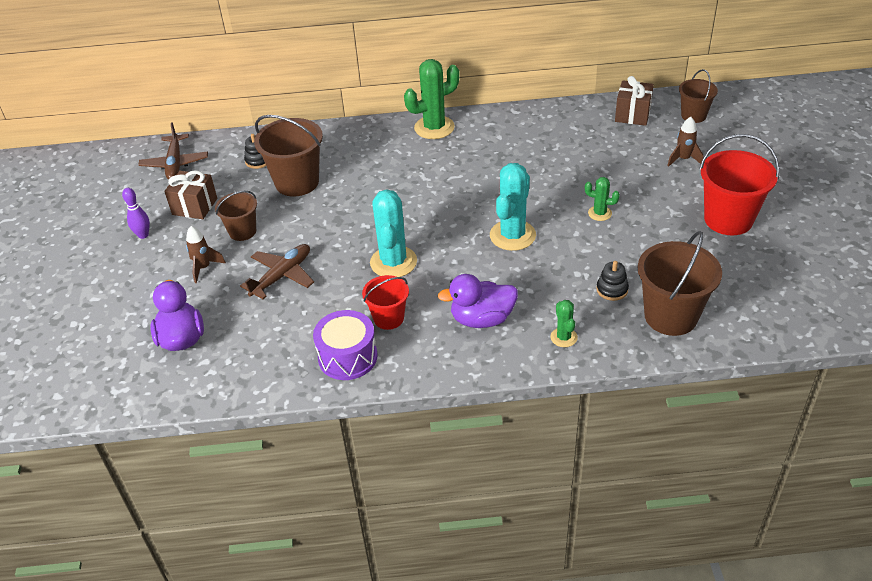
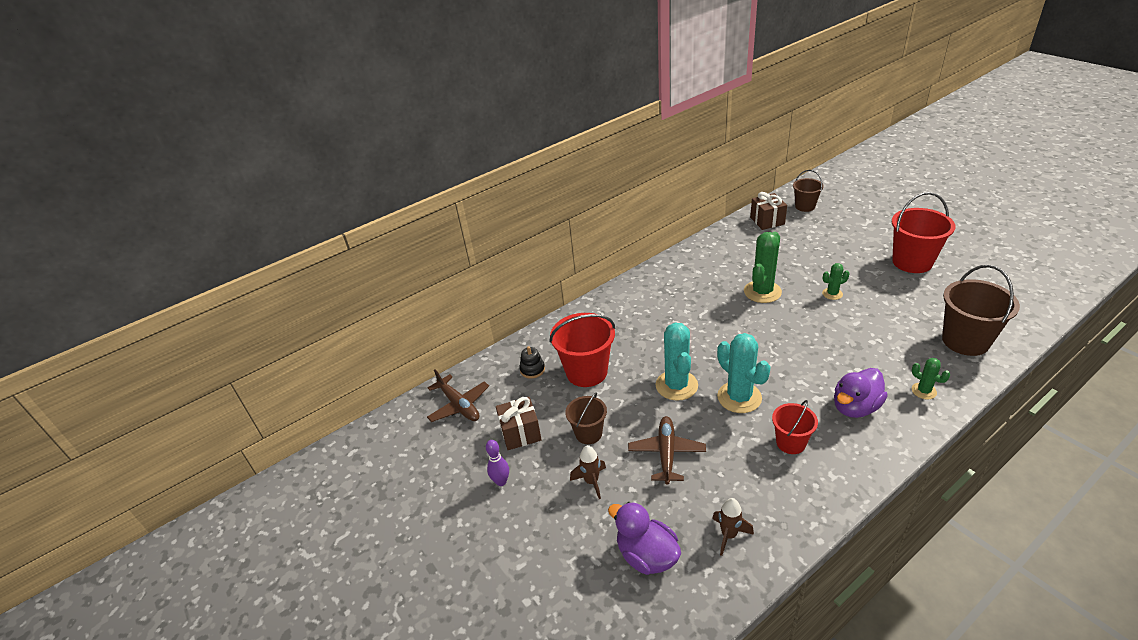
camera: 30 degrees left, 5 degrees down
brown bucket [254,115,323,196] -> red bucket [549,313,615,387]
purple drum [313,310,378,380] -> none
green cactus [404,59,460,139] -> green cactus moved to [744,232,782,303]
turquoise cactus [490,163,536,251] -> turquoise cactus moved to [656,323,698,401]
black stacking toy [596,261,629,301] -> none
brown rocket [667,117,704,167] -> brown rocket moved to [712,498,754,556]

